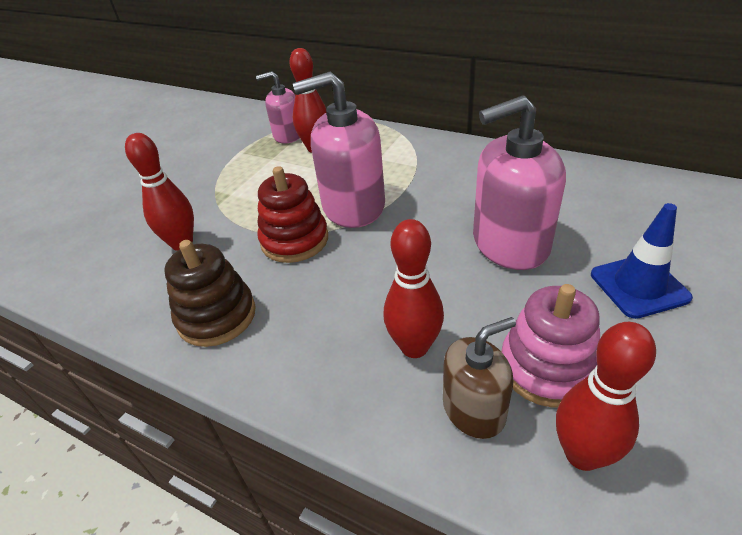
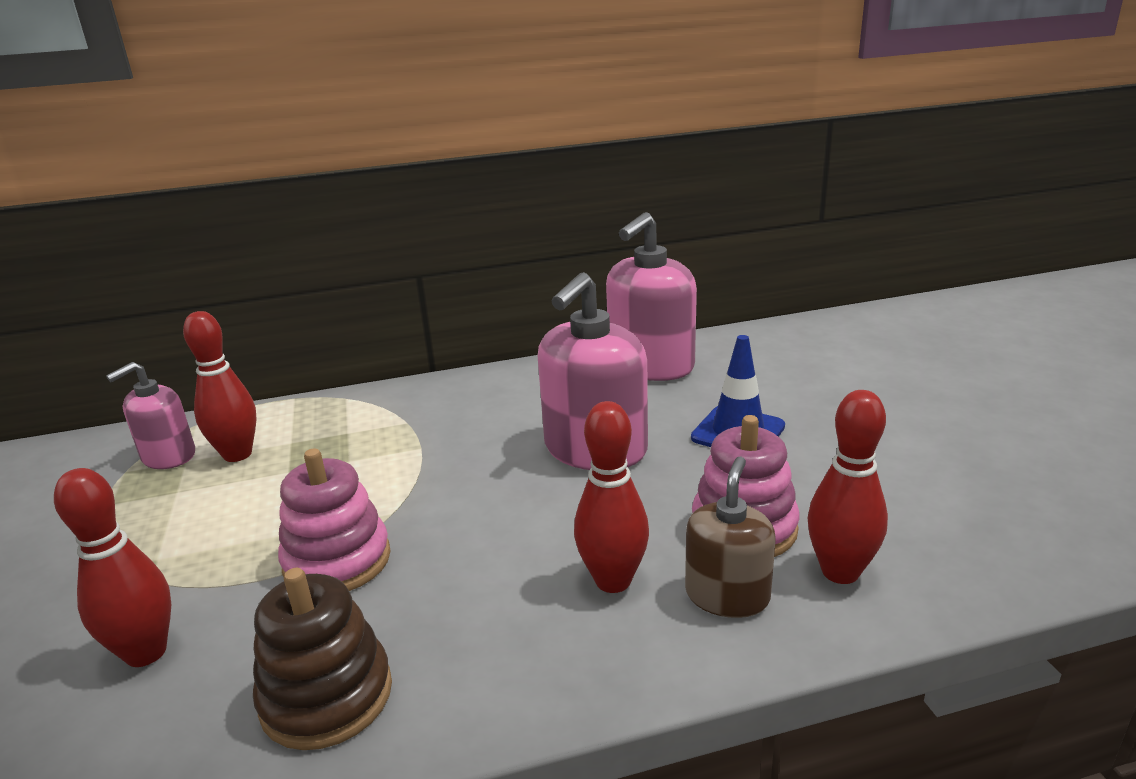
camera: 45 degrees left, 15 degrees down
red stacking toy [258,166,328,263] -> pink stacking toy [278,448,391,591]
pink soap dispenser [293,72,385,228] -> pink soap dispenser moved to [606,212,697,381]

